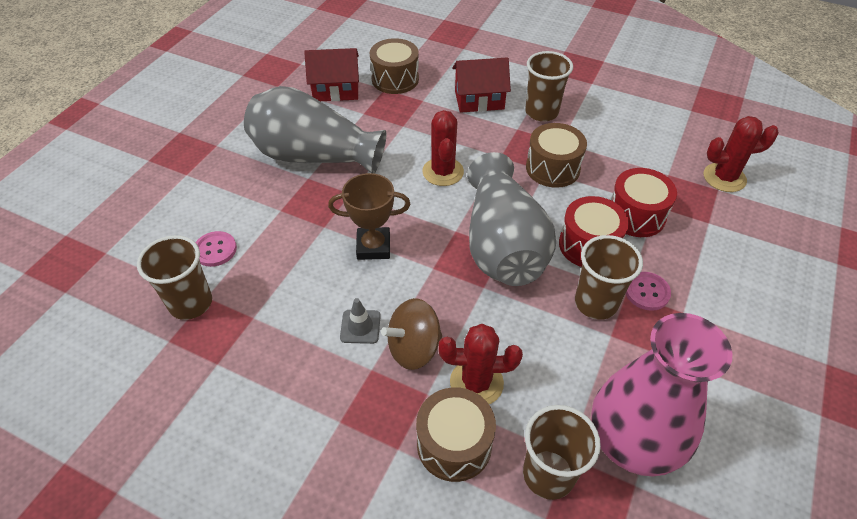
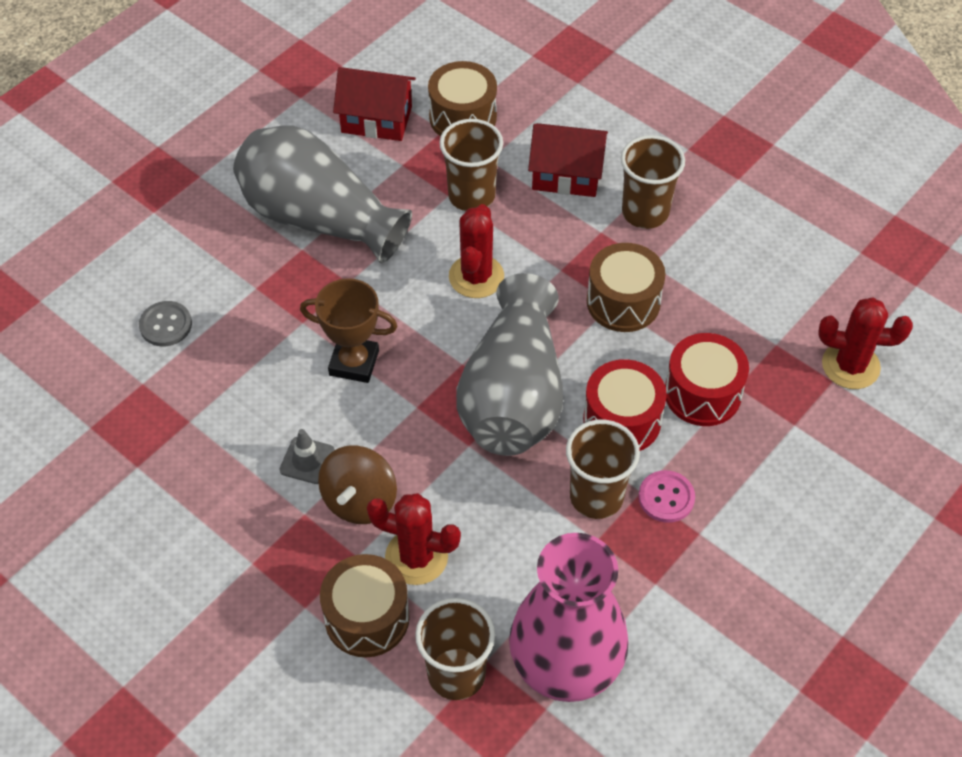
camera: 15 degrees right, 5 degrees up
brown cup [137,235,212,320] -> brown cup moved to [439,119,503,211]
pink button [195,231,237,267] -> grey button [139,301,192,346]
brown spinning top [381,298,442,370] -> brown spinning top turned 60 degrees counterclockwise [318,445,397,524]

